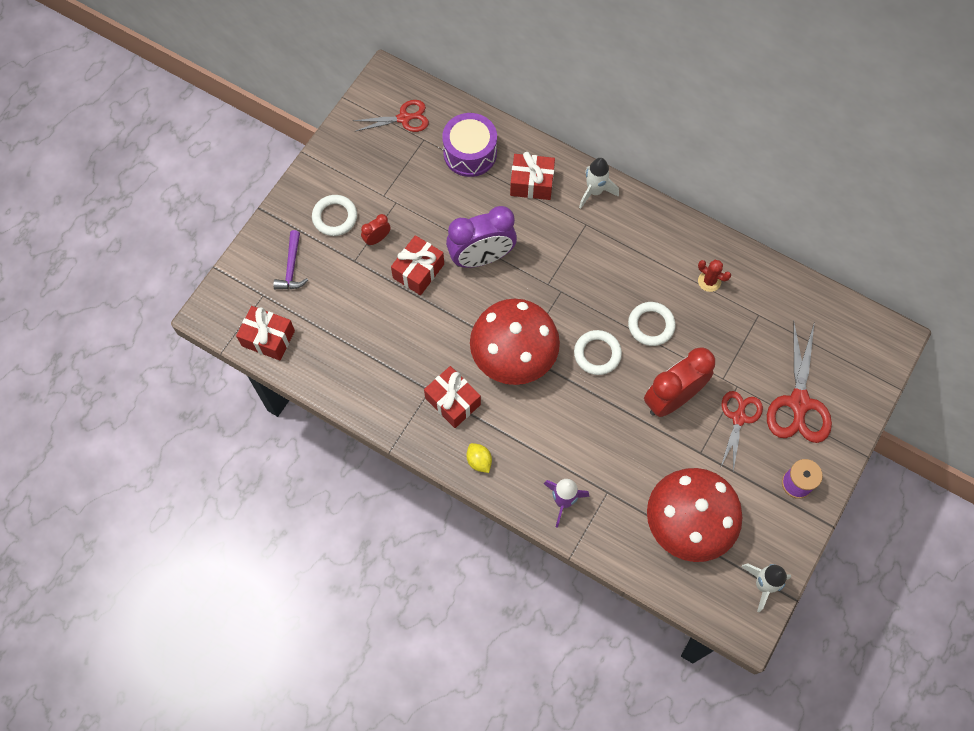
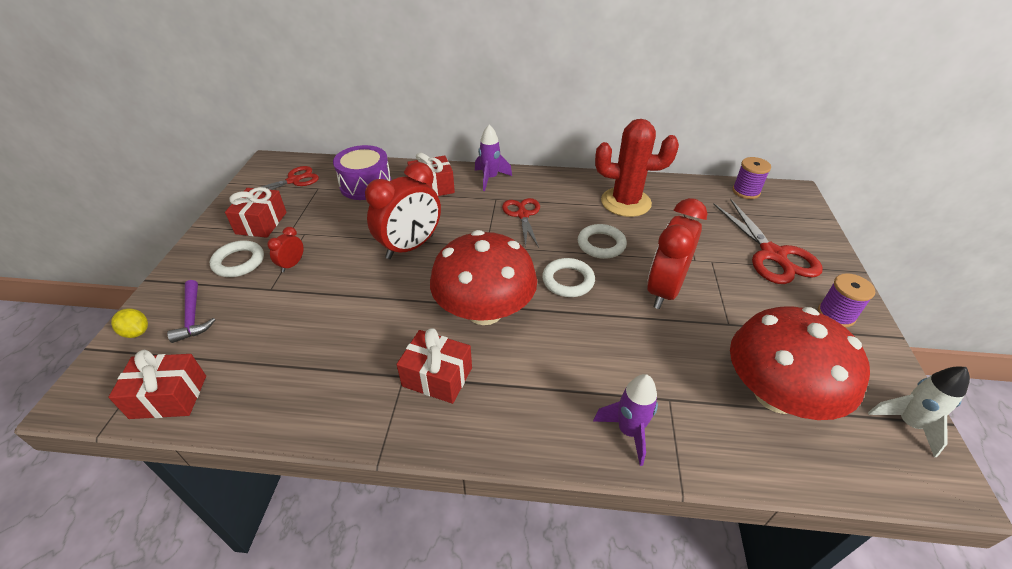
camera: 25 degrees left, 25 degrees down
red gift [391,235,444,295] -> red gift moved to [225,187,287,238]
purple clock [446,206,517,268] -> red clock [365,162,441,259]
yellow lemon [466,443,492,473] -> yellow lemon moved to [111,309,148,338]
white rocket [579,158,619,209] -> purple rocket [475,125,512,191]
red cactus [698,260,731,292] -> red cactus [595,119,679,217], size x2.25
red scissors [720,391,763,471] -> red scissors moved to [502,198,540,248]
none -> purple spool [732,157,771,199]

